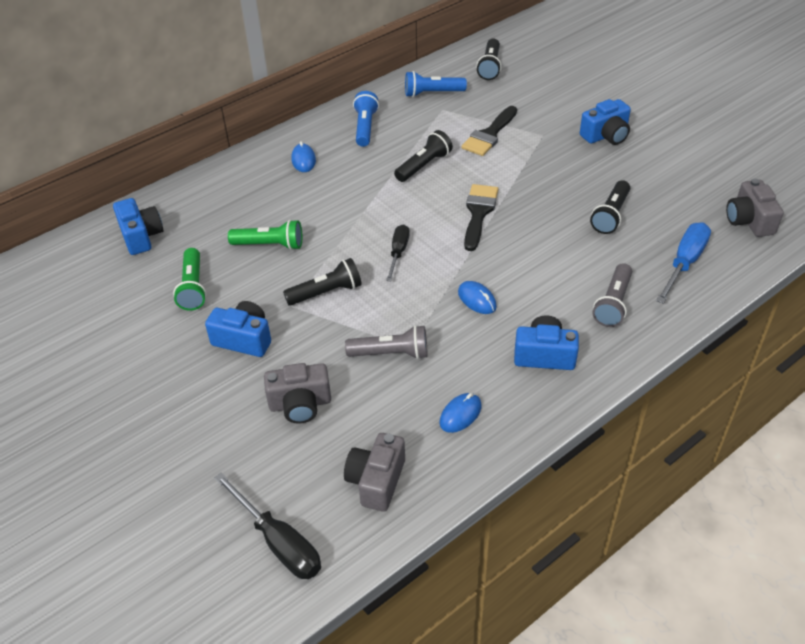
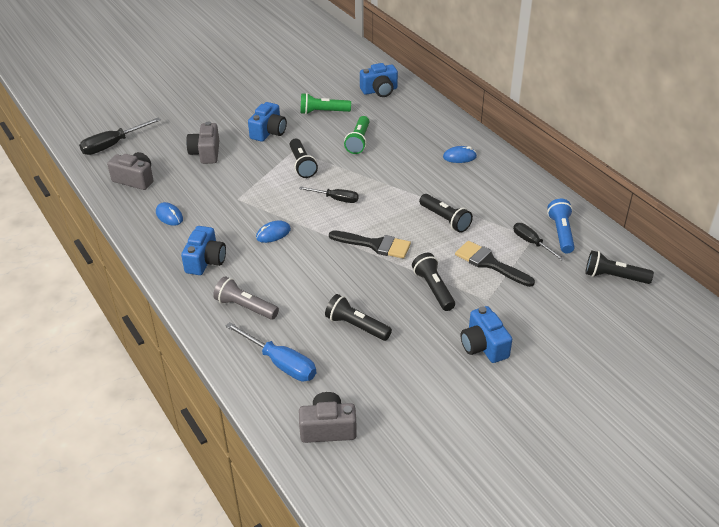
camera: 95 degrees right, 5 degrees down
grey flashlight [345,325,427,359] -> none
blue flashlight [353,91,379,147] -> none
none -> black flashlight [412,253,455,311]
none -> black screwdriver [513,223,565,260]

